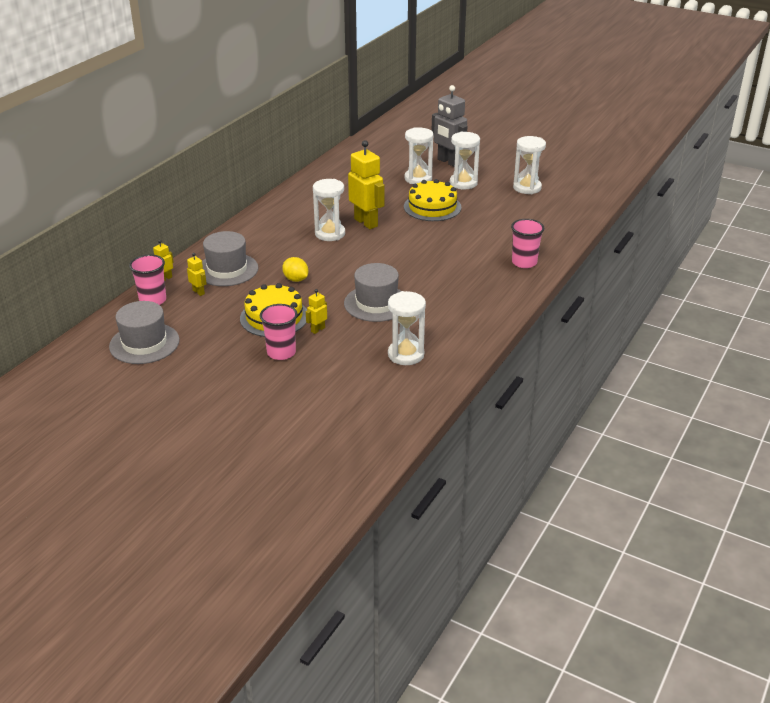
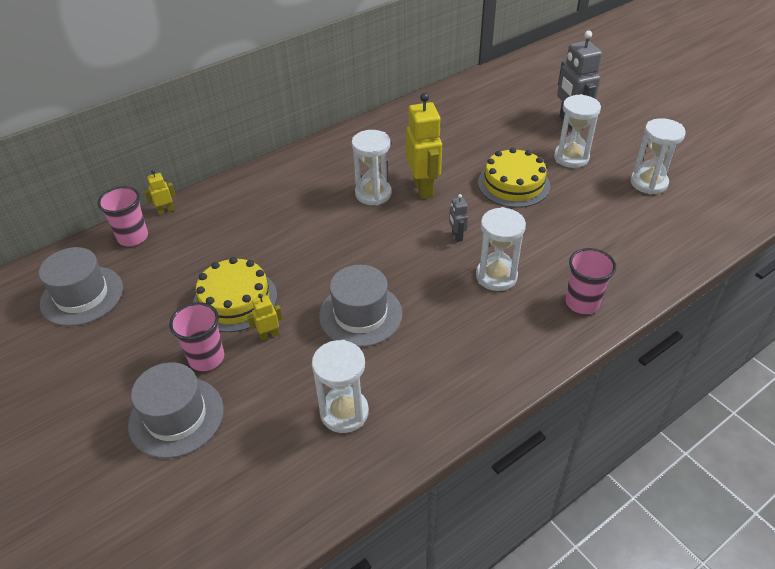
camera: 25 degrees right, 10 degrees up
yellow robot [187,253,207,296] -> none
grey hat [202,231,258,286] -> grey hat moved to [128,362,223,458]
yellow lemon [282,257,308,282] -> none
white hourglass [405,127,434,184] -> white hourglass moved to [476,207,526,291]
none -> grey robot [449,194,468,242]

